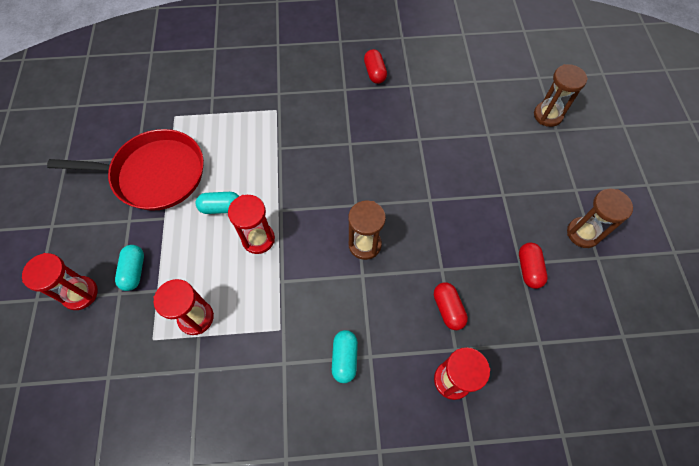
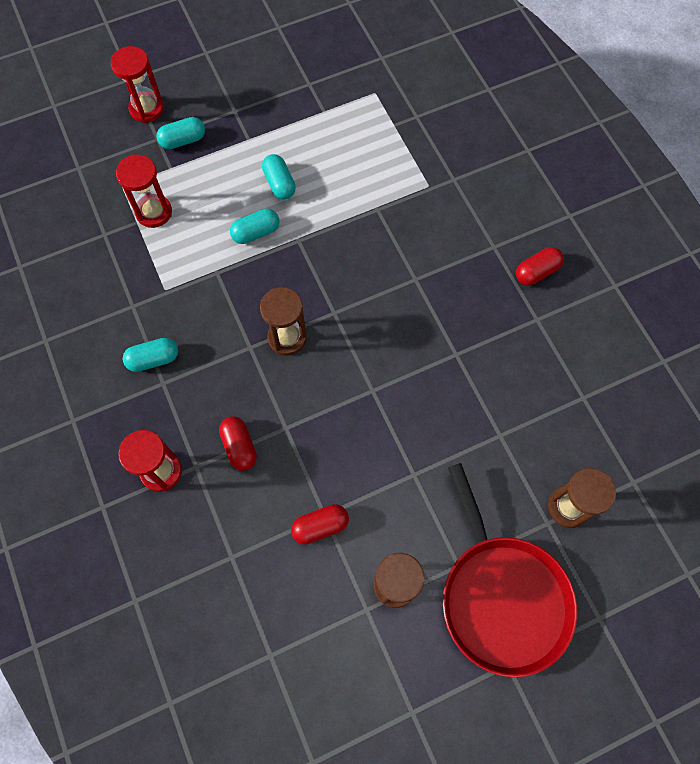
camera: 70 degrees right, 5 degrees up
red pan [47,129,204,211] -> red pan moved to [443,463,577,677]
red hourglass [228,195,275,254] -> turquoise capsule [230,208,279,244]
red capsule [434,282,468,330] -> red capsule turned 75 degrees counterclockwise [219,416,257,471]

